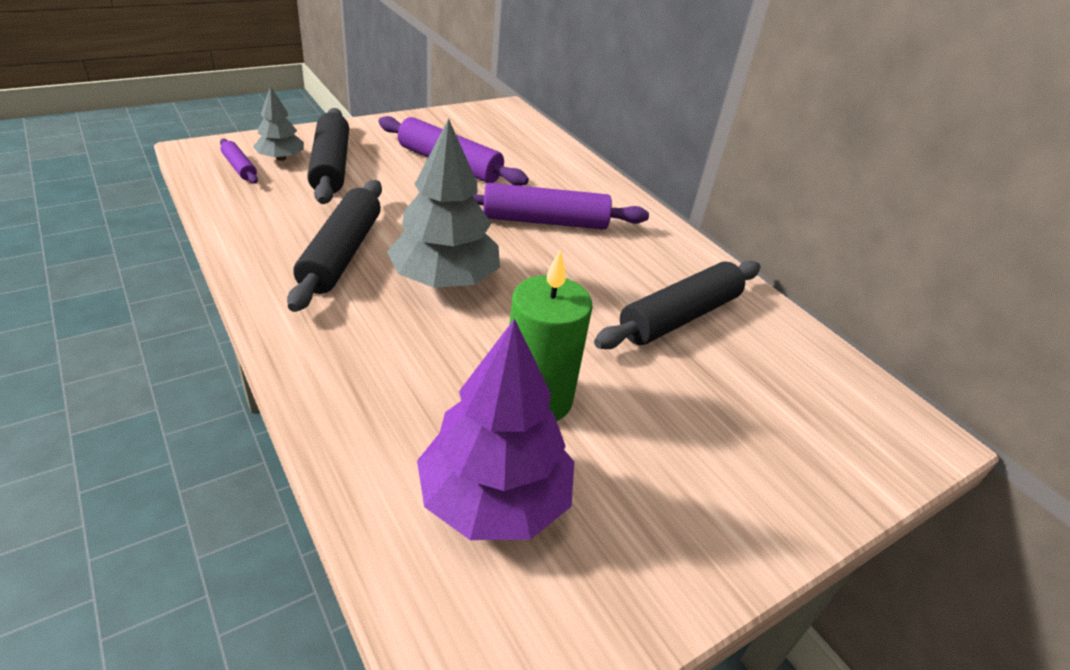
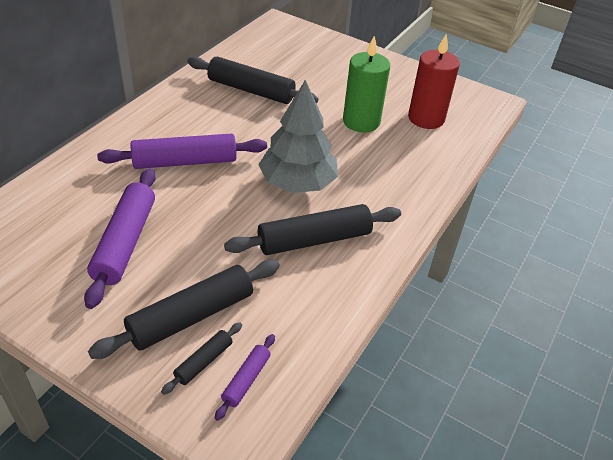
camera: 115 degrees left, 5 degrees up
grey tree [253,86,304,161] -> black rolling pin [161,322,242,395]
purple tree [417,318,574,540] -> red candle [408,33,460,129]
purple rolling pin [473,183,649,230] -> purple rolling pin turned 75 degrees counterclockwise [97,134,267,169]

